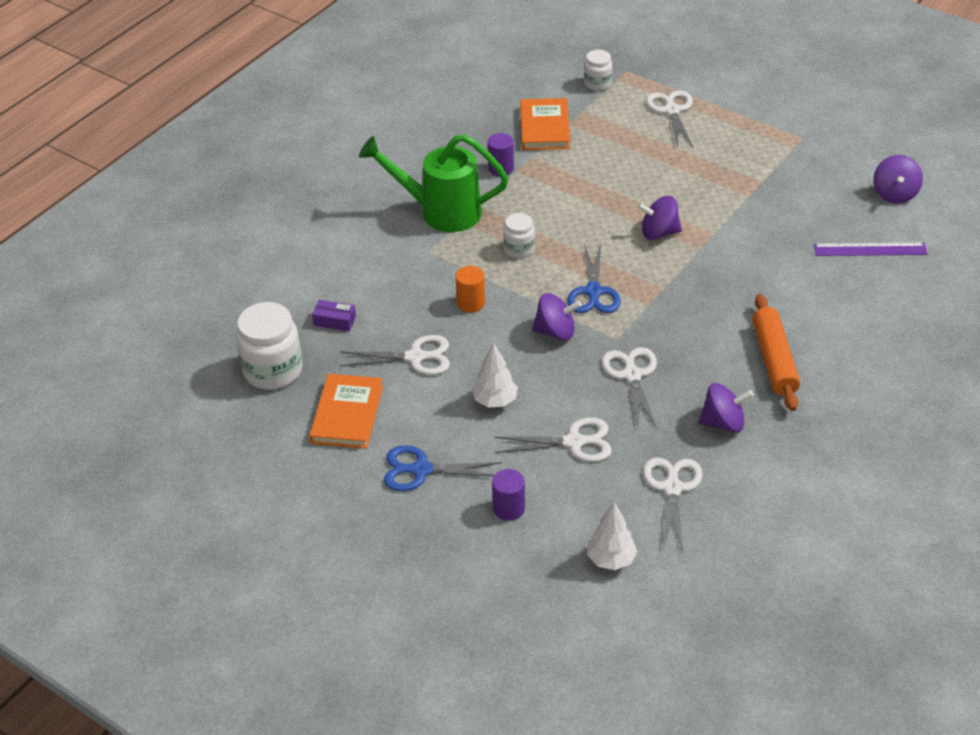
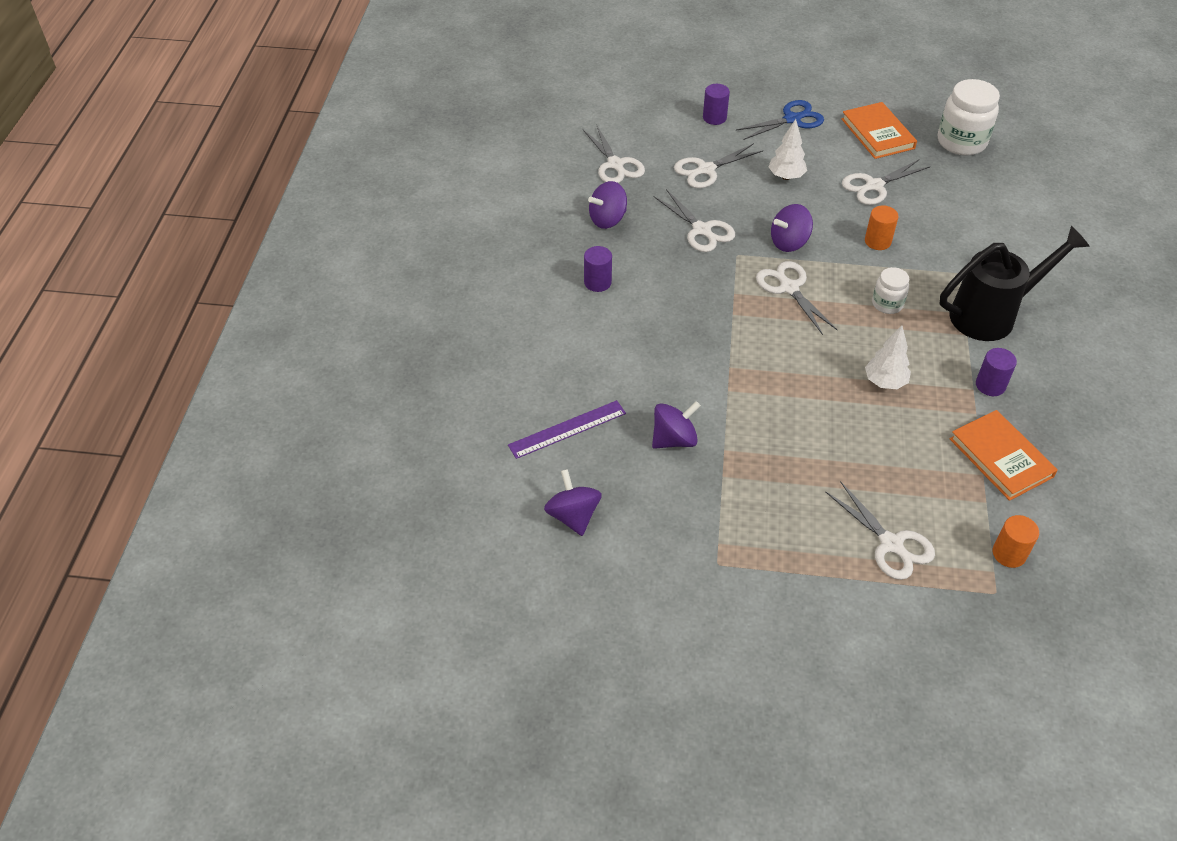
camera: 150 degrees right, 5 degrees up
purple box [312,300,356,331] -> none
green watering can [359,134,509,232] -> black watering can [940,226,1090,341]
blue scissors [567,243,621,313] -> white scissors [756,261,838,335]
white jar [584,50,612,91] -> orange cylinder [993,515,1039,568]
white tree [587,502,638,570] -> white tree moved to [865,326,911,389]
purple spinning top [637,196,682,240] -> purple spinning top moved to [652,401,701,449]
orange rolling pin [752,294,800,411] -> purple cylinder [584,246,612,292]

